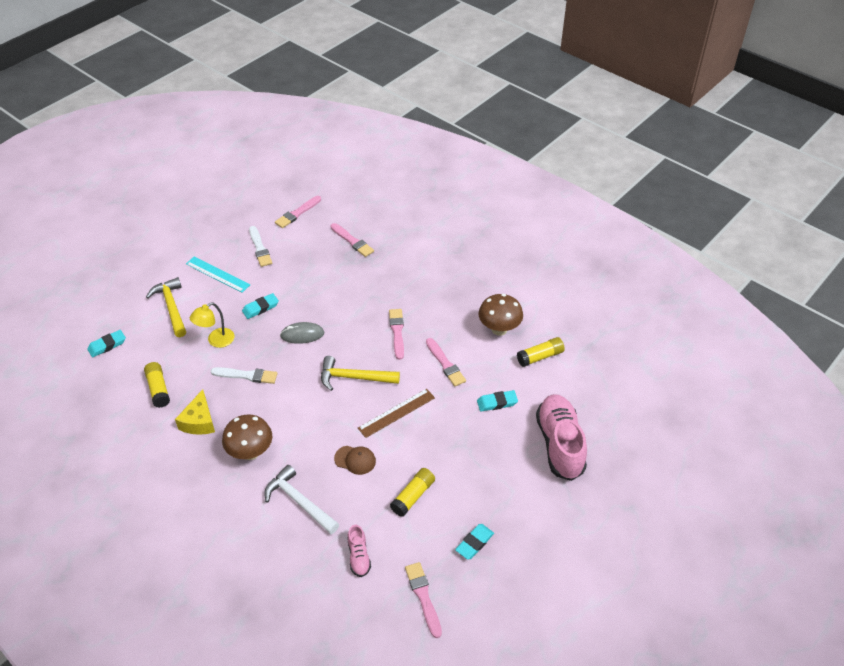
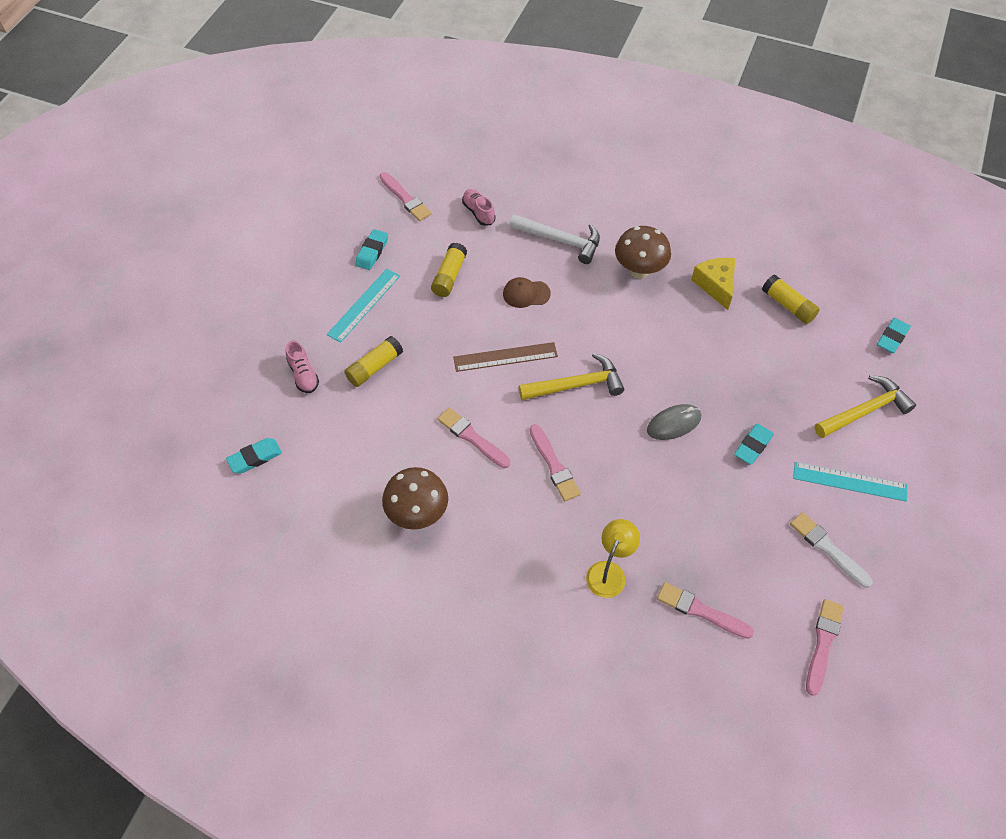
camera: 160 degrees right, 10 degrees up
yellow hammer [146,277,186,337] -> yellow hammer turned 75 degrees counterclockwise [814,375,916,438]
yellow lamp [190,302,235,348] -> yellow lamp moved to [586,519,640,598]
white brush [211,367,278,384] -> none
brown ruler [358,389,435,438] -> brown ruler turned 45 degrees clockwise [453,342,558,372]
turquoise eraser [477,390,518,412] -> turquoise eraser moved to [226,438,282,473]
yellow glue stick [517,337,565,367] -> yellow glue stick moved to [344,336,403,387]
pink shoe [536,394,587,481] -> pink shoe [286,340,319,393], size x0.47
none -> turquoise ruler [327,269,400,343]

